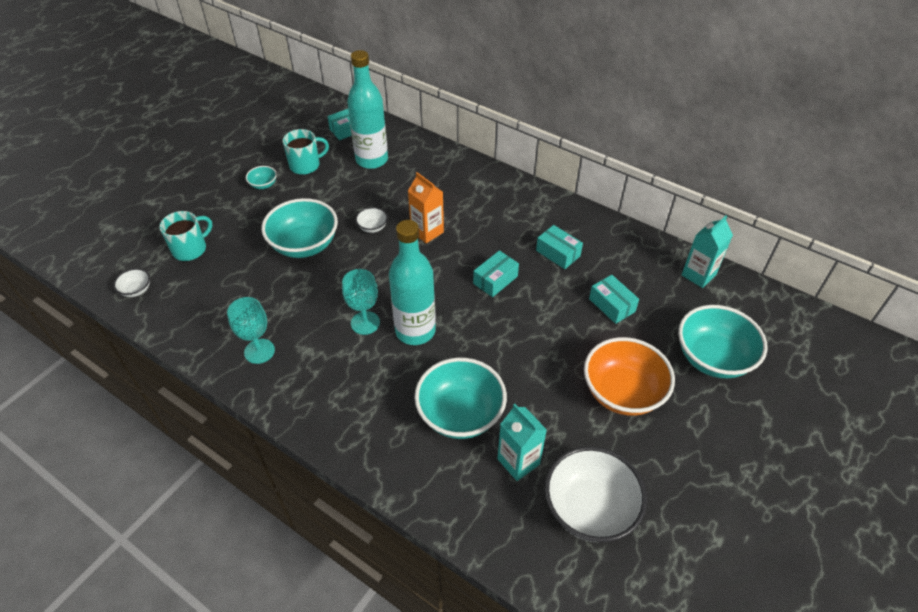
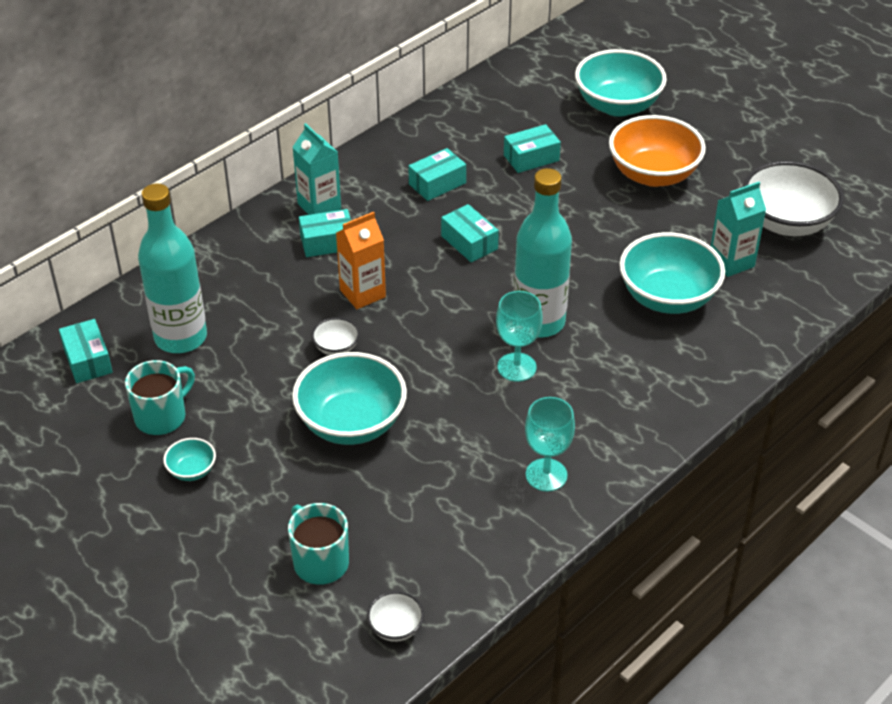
camera: 80 degrees left, 5 degrees down
turquoise mug [282,129,329,175] -> turquoise mug turned 60 degrees clockwise [125,360,195,435]
turquoise carton [682,216,733,288] -> turquoise carton moved to [293,123,341,215]
none -> turquoise box [299,209,351,257]

